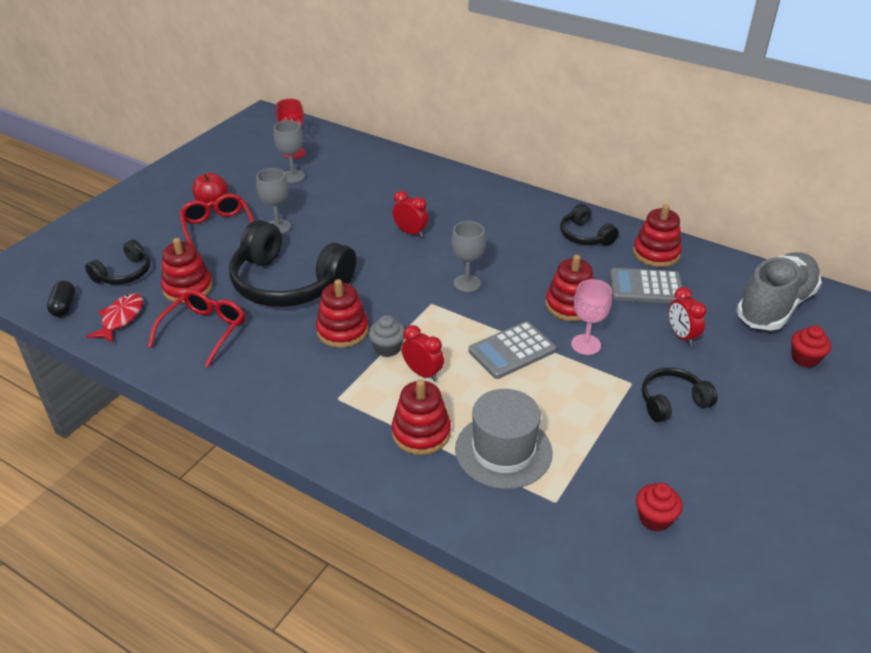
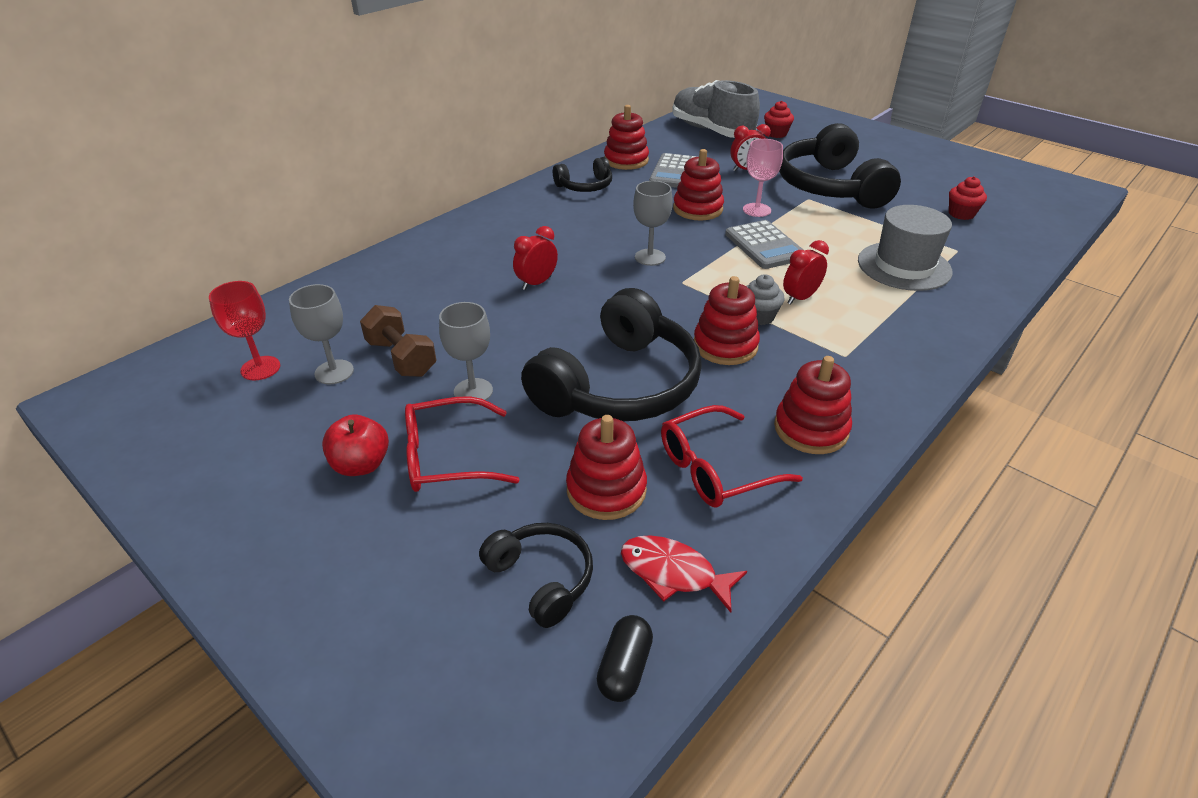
camera: 80 degrees left, 0 degrees up
black capsule [47,281,75,317] -> black capsule turned 75 degrees counterclockwise [597,615,653,702]
red glasses [148,290,245,367] -> red glasses turned 60 degrees counterclockwise [661,405,803,508]
red stacking toy [392,379,451,455] -> red stacking toy moved to [774,356,852,454]
black headphones [642,368,717,422] -> black headphones [779,123,901,209], size x2.00
none -> brown dumbbell [360,305,436,377]

